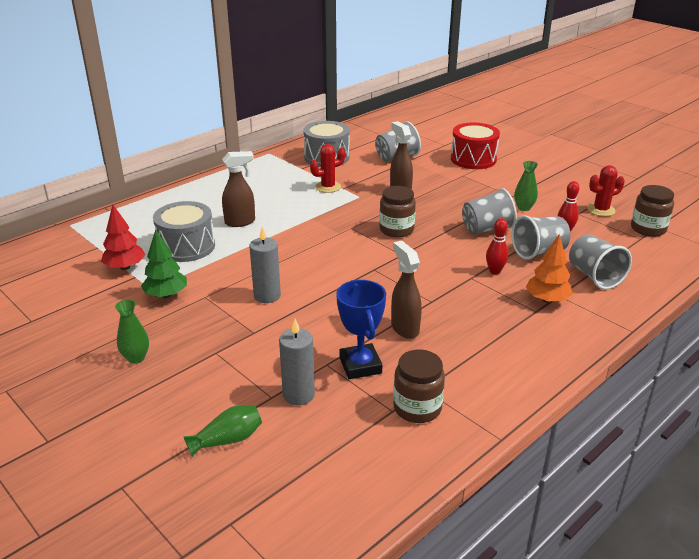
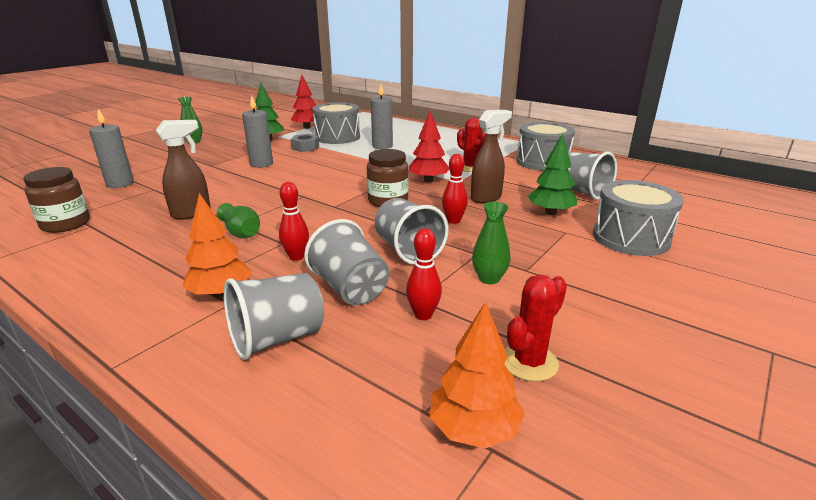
camera: 80 degrees right, 5 degrees down
green vase [183,405,262,457] -> green vase moved to [217,203,260,239]
brown spray bottle [222,151,255,227] -> grey candle [371,84,393,149]
blue trophy [336,280,386,379] -> none
red drum [451,122,500,169] -> grey drum [593,180,684,256]
red cactus [587,165,625,216] -> red cactus turned 75 degrees clockwise [505,275,567,382]
brown jar [631,185,674,237] -> orange tree [430,302,525,449]
none -> grey nut [290,134,319,152]
none -> red tree [409,111,449,182]
none -> red bowling pin [442,154,468,224]
none -> green tree [528,134,577,215]

